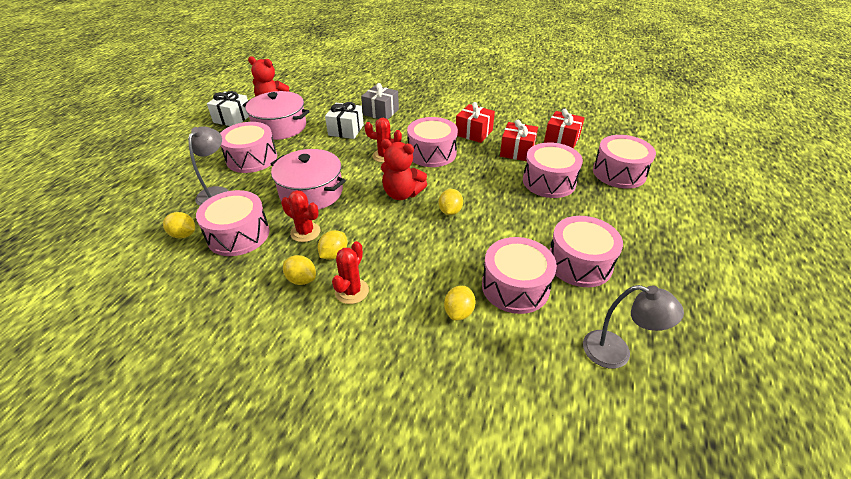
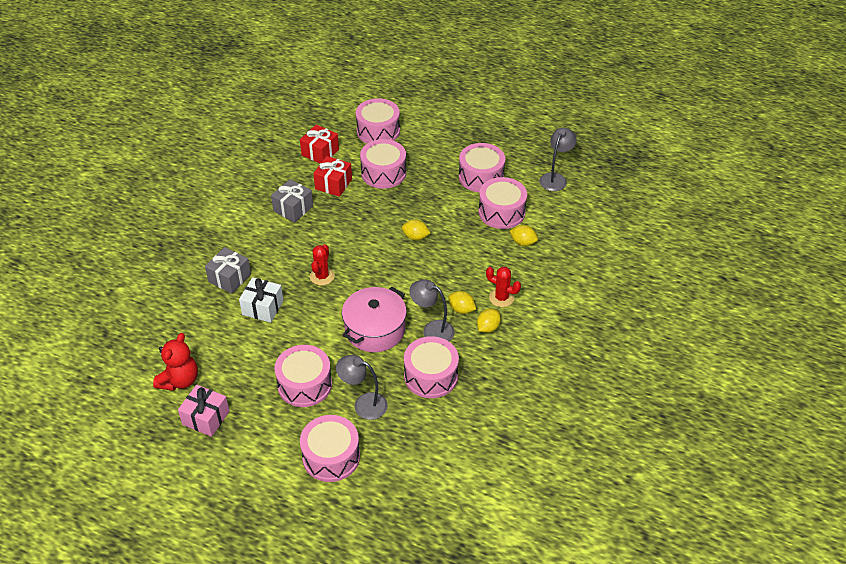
camera: 85 degrees left, 5 degrees up
yellow lemon [163,212,195,238] -> none
white gift [207,91,249,126] -> pink gift [178,385,230,437]
pink pot [243,91,310,140] -> none
red cactus [281,190,321,242] -> grey lamp [409,279,455,341]
red teddy bear [381,139,427,200] -> none
pink drum [407,117,458,167] -> pink drum moved to [300,415,360,482]
red gift [456,102,495,143] -> grey gift [271,179,313,222]

